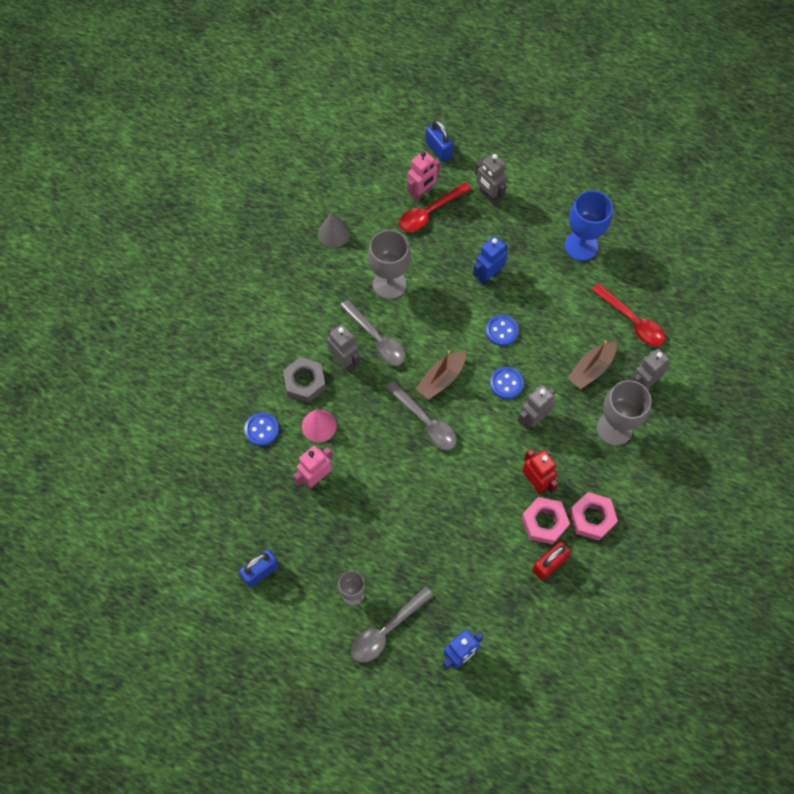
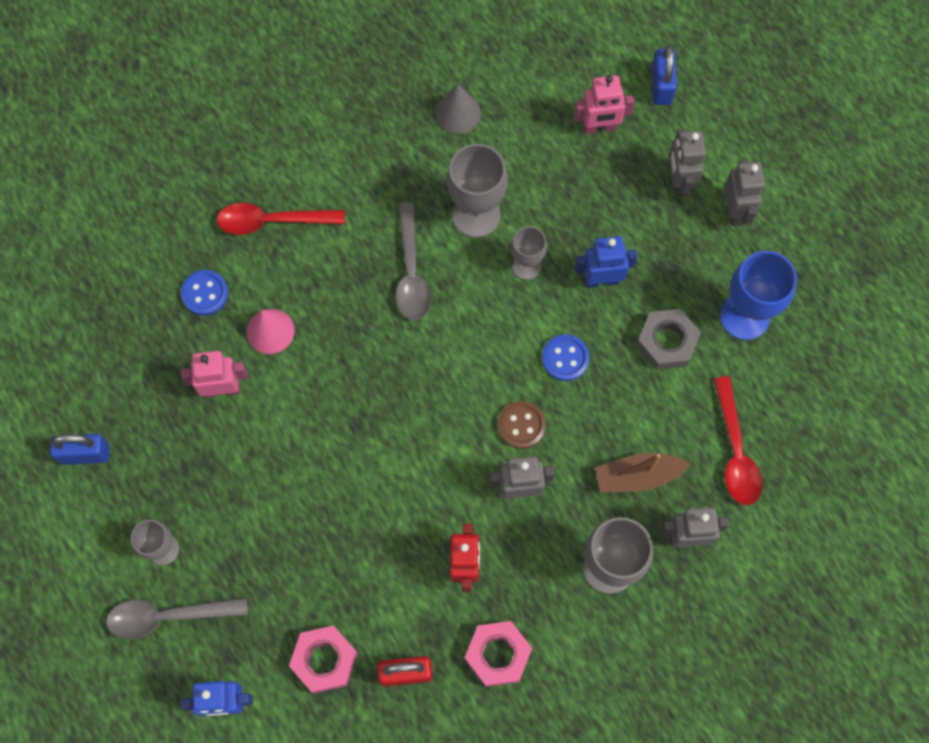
camera: 35 degrees right, 5 degrees up
grey nut [283,357,326,403] -> grey nut moved to [636,309,701,370]
grey robot [327,324,360,371] -> grey robot moved to [725,160,765,226]
grey spoon [386,381,457,450] -> none
red spoon [399,182,472,232] -> red spoon moved to [217,203,345,235]
brown boat [416,351,466,400] -> none
blue button [490,367,524,399] -> brown button [498,401,546,449]
pink nut [521,497,570,544] -> pink nut moved to [289,625,358,693]
none -> grey goblet [511,226,547,280]

